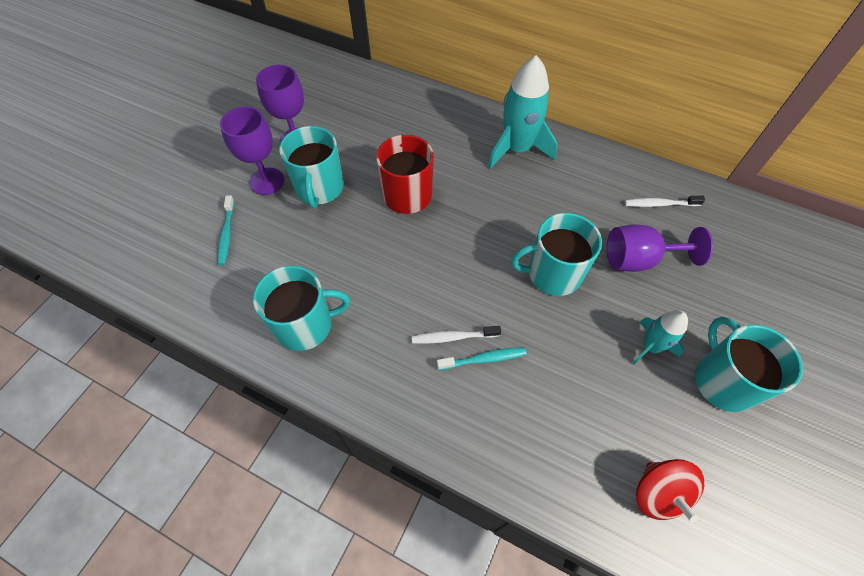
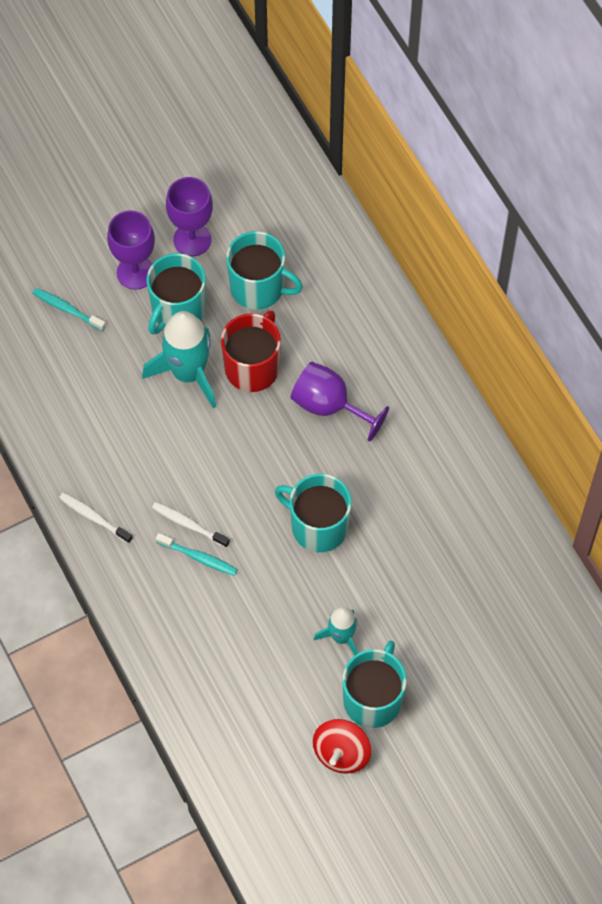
camera: 35 degrees right, 5 degrees up
turquoise toothbrush [218,195,235,265] -> turquoise toothbrush turned 90 degrees clockwise [33,288,106,331]
turquoise mug [253,265,350,351] -> turquoise mug moved to [226,231,303,310]
turquoise rocket [488,55,558,169] -> turquoise rocket moved to [142,311,216,408]
purple goblet [607,224,713,272] -> purple goblet moved to [291,361,389,442]
white toothbrush [625,196,705,207] -> white toothbrush moved to [59,492,133,544]
red spinning top [636,459,704,522] -> red spinning top moved to [313,719,371,774]

